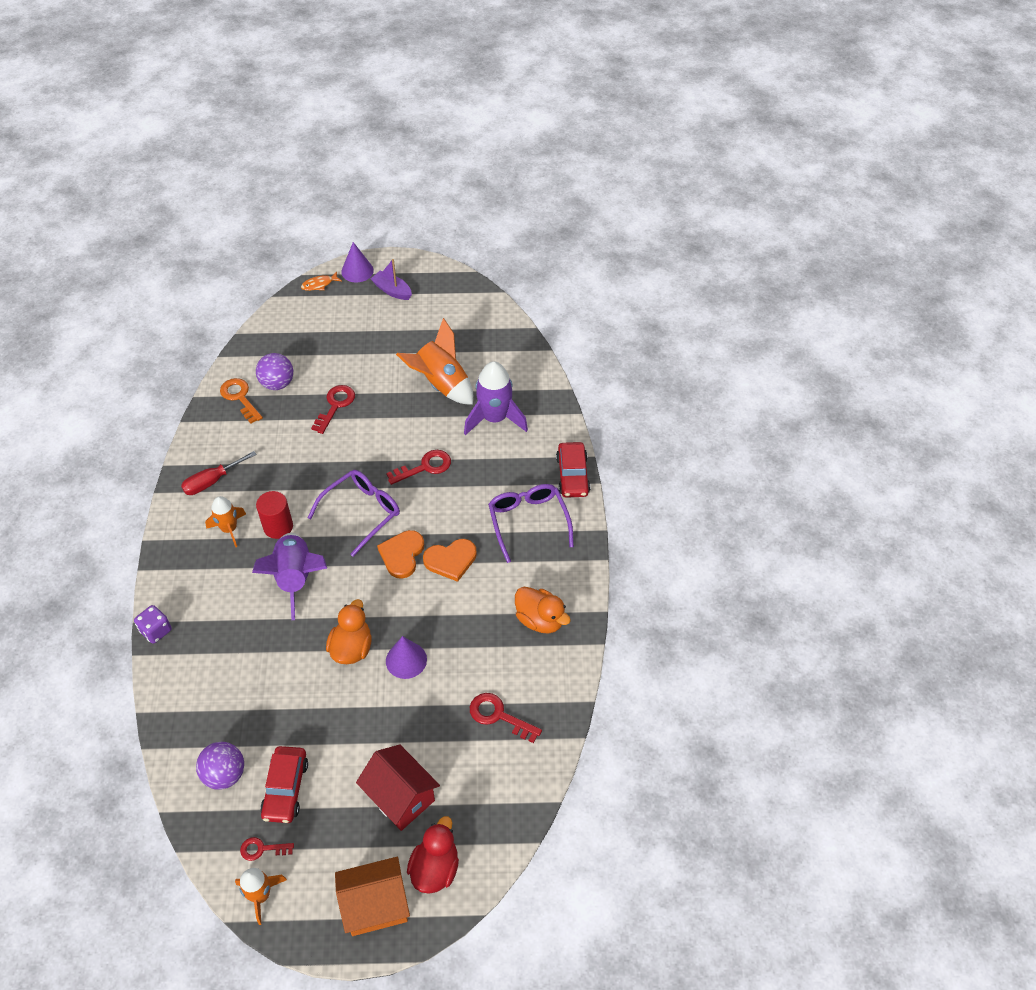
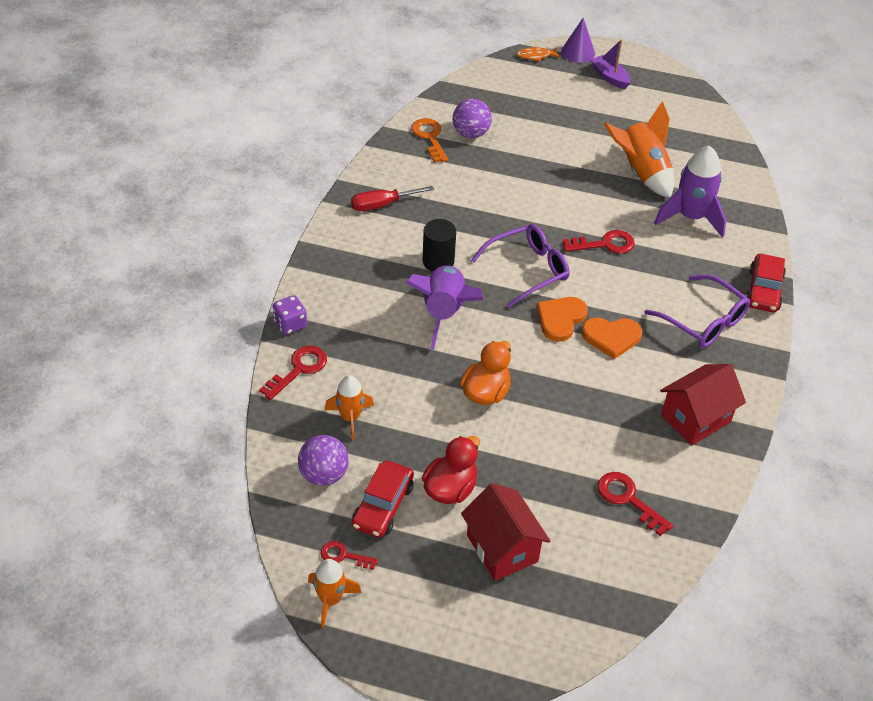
camera: 15 degrees right, 5 degrees down
orange rocket [205,496,246,547] -> orange rocket moved to [325,375,374,441]
red cylinder [256,491,293,539] -> black cylinder [422,219,456,272]
red key [311,385,355,434] -> red key moved to [259,346,327,400]
orange house [335,857,410,936] -> none
purple cone [386,636,427,679] -> none
red duck [407,816,459,894] -> red duck moved to [422,436,480,504]
purple glasses [488,484,574,563] -> purple glasses turned 135 degrees clockwise [644,274,750,348]
orange duck [515,587,571,634] -> red house [660,364,746,446]

